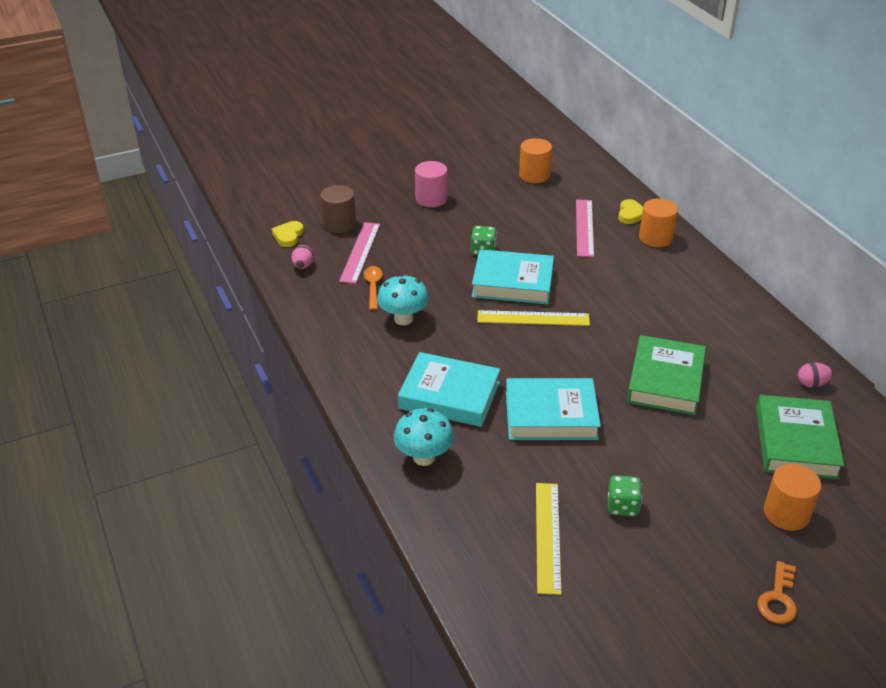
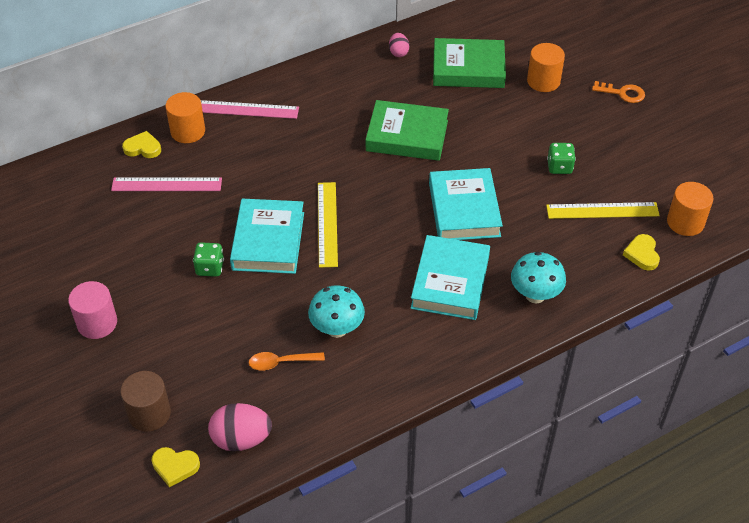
camera: 95 degrees left, 10 degrees up
pink egg [291,245,314,269] -> pink egg [208,403,272,451], size x1.73
pink ruler [339,222,380,284] -> pink ruler moved to [201,100,299,119]
orange cylinder [519,138,552,183] -> orange cylinder moved to [667,182,713,236]
none -> yellow heart [623,234,660,271]

